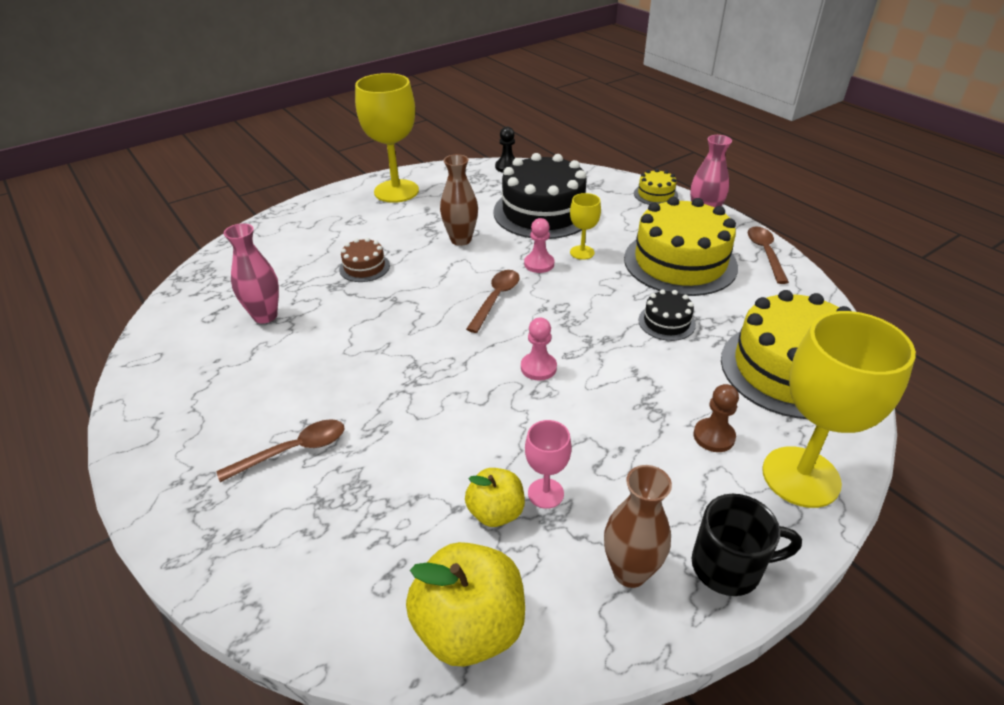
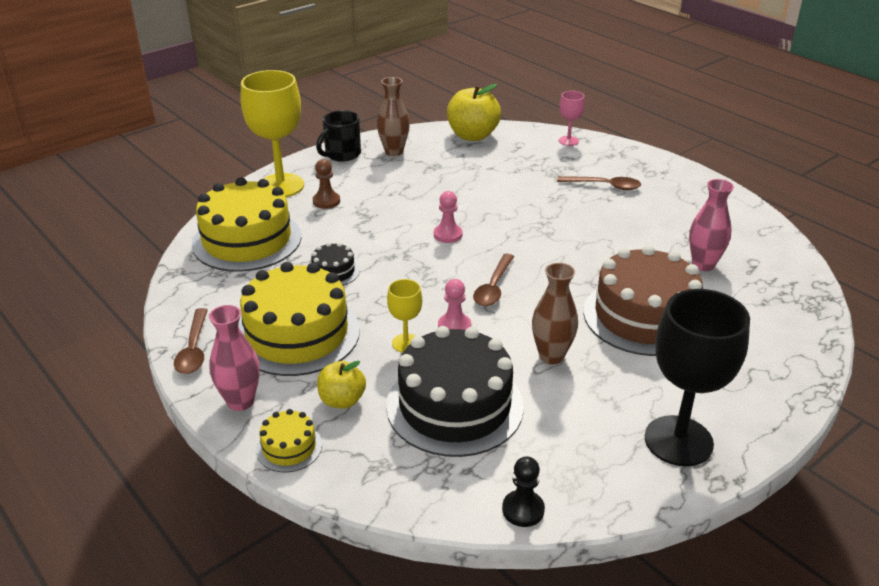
camera: 175 degrees right, 5 degrees down
brown spoon [217,419,344,482] -> brown spoon turned 135 degrees counterclockwise [557,176,641,190]
brown cake [339,238,390,282] -> brown cake [583,245,703,356], size x2.21
yellow goblet [355,73,419,203] -> black goblet [645,289,750,466]
yellow apple [465,468,525,527] -> yellow apple moved to [317,361,366,409]
pink goblet [525,420,572,509] -> pink goblet moved to [559,91,585,146]
black mug [692,494,802,596] -> black mug turned 45 degrees counterclockwise [316,110,361,162]

